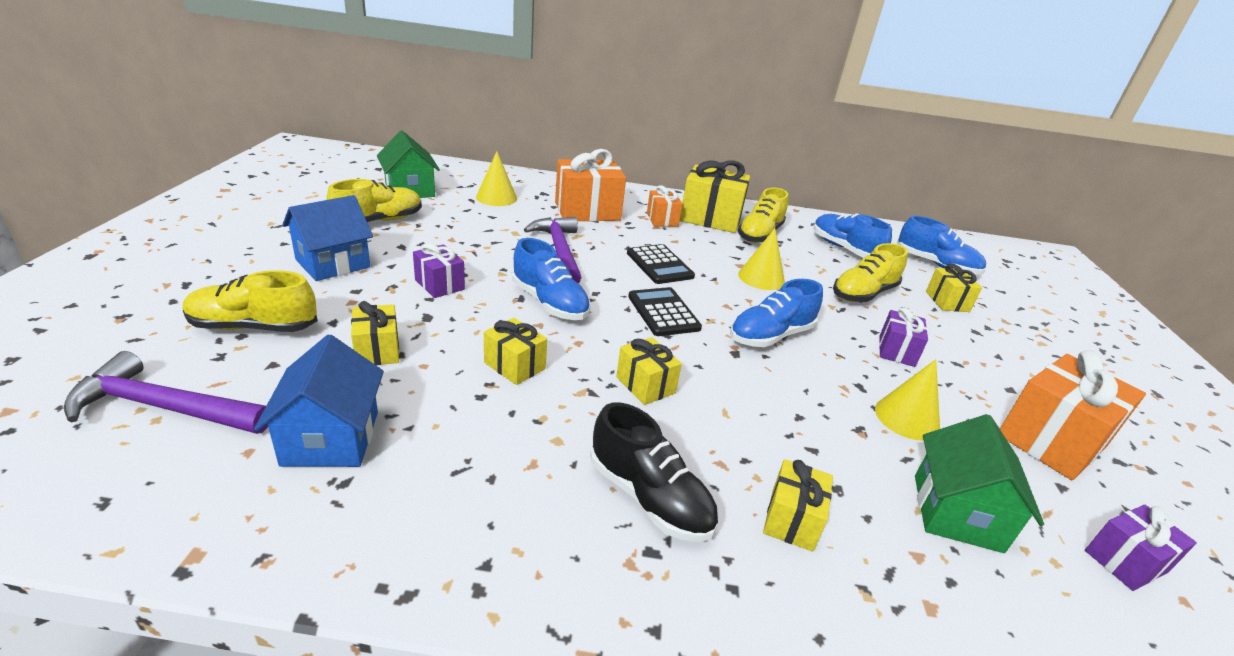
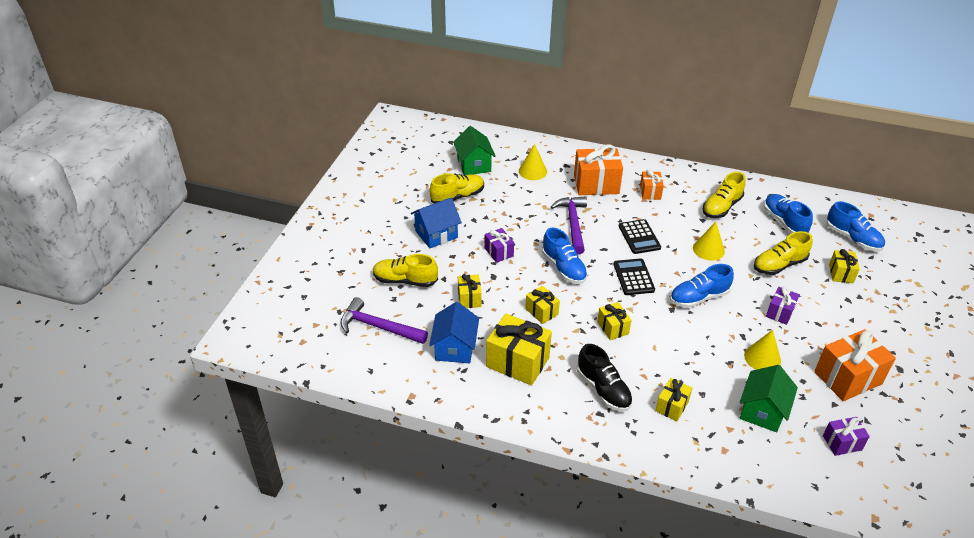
camera: 15 degrees right, 10 degrees up
yellow gift [680,160,750,233] -> yellow gift moved to [486,313,552,386]

